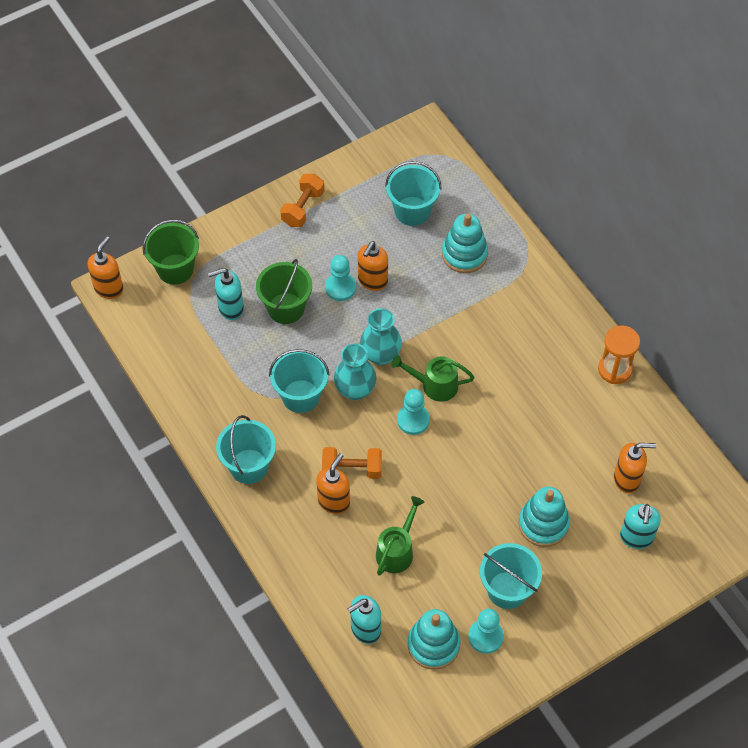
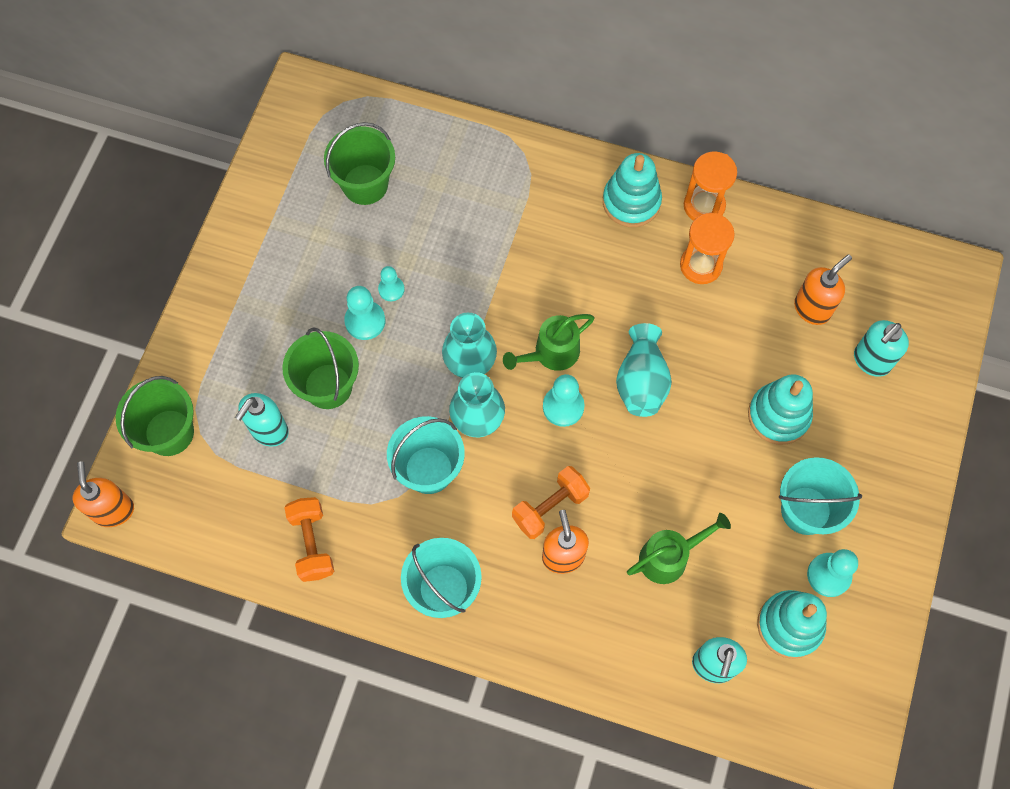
camera: 40 degrees left, 10 degrees up
orange dumbbell [280,174,325,227] -> orange dumbbell moved to [284,497,334,582]
orange soap dispenser [358,241,388,291] -> turquoise pawn [378,266,405,301]
green watering can [376,496,424,576] -> green watering can turned 75 degrees clockwise [627,513,731,584]
turquoise bucket [385,161,442,226] -> green bucket [324,122,395,205]
turquoise stacking toy [442,214,488,273] -> turquoise stacking toy moved to [603,153,662,227]
turquoise soap dispenser [620,504,661,549] -> turquoise soap dispenser turned 75 degrees clockwise [854,320,909,377]
none -> turquoise vase [616,323,672,417]
none -> orange hourglass [680,213,735,284]

